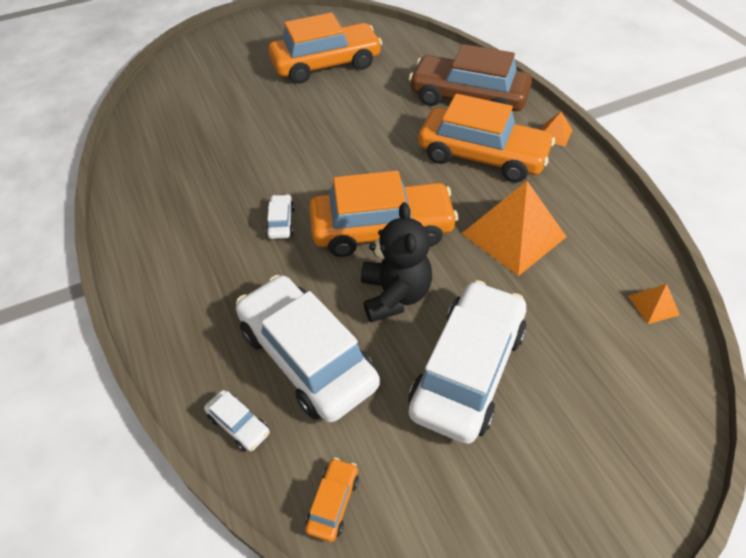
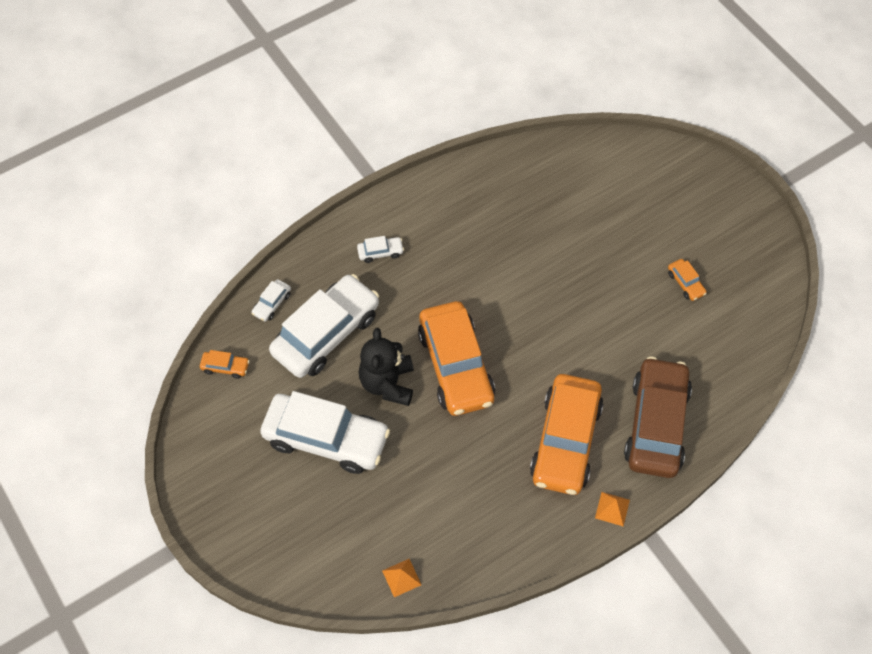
camera: 80 degrees right, 10 degrees up
white car [266,194,295,239] -> white car moved to [357,236,404,263]
orange car [268,13,382,84] -> orange car [668,259,707,301], size x0.40
black teddy bear [361,202,432,322] -> black teddy bear turned 105 degrees clockwise [359,328,414,406]
orange pyramid [462,181,567,276] -> none

